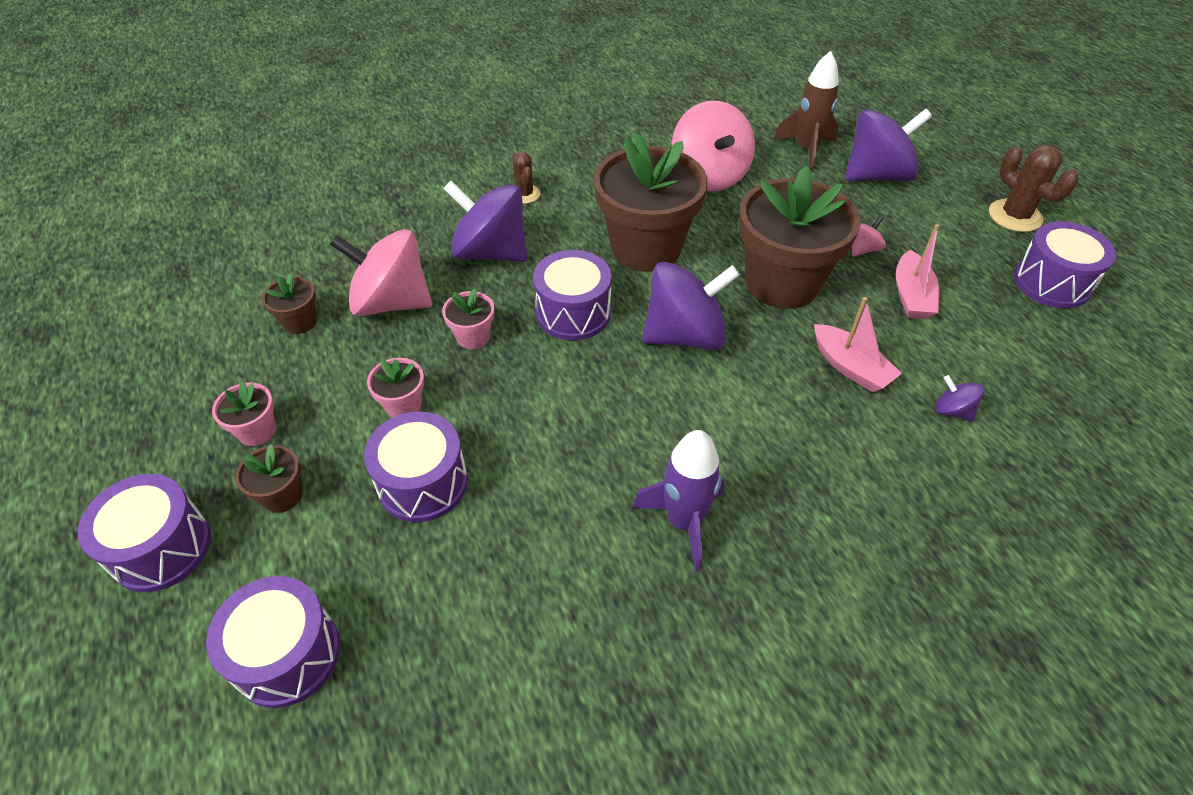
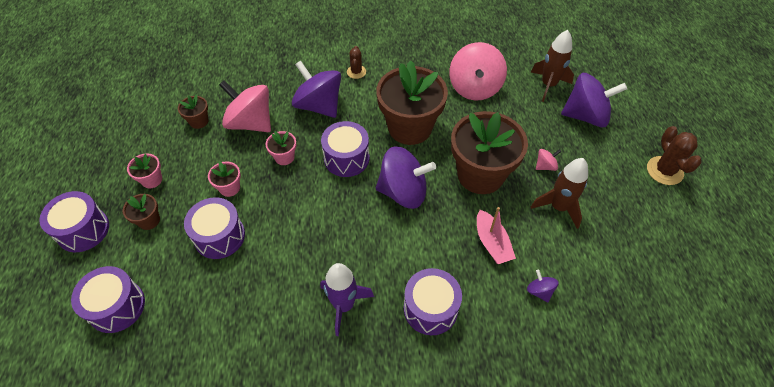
camera: 20 degrees right, 5 degrees up
pink boat [896,224,939,319] -> brown rocket [531,158,588,229]
purple drum [1014,221,1116,308] -> purple drum moved to [404,268,462,335]

